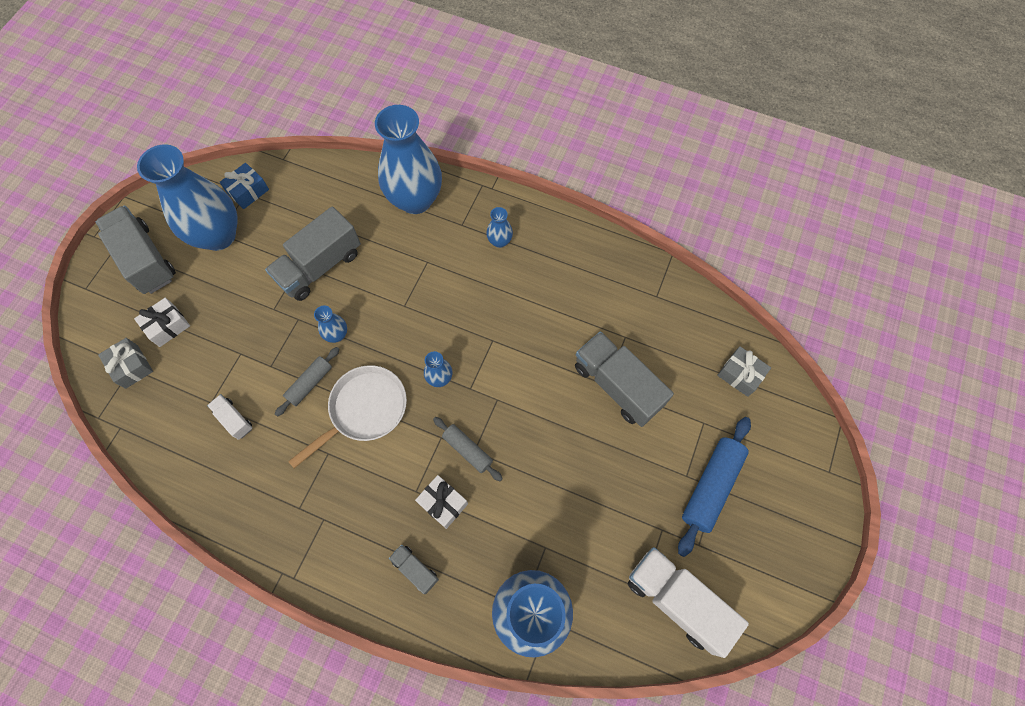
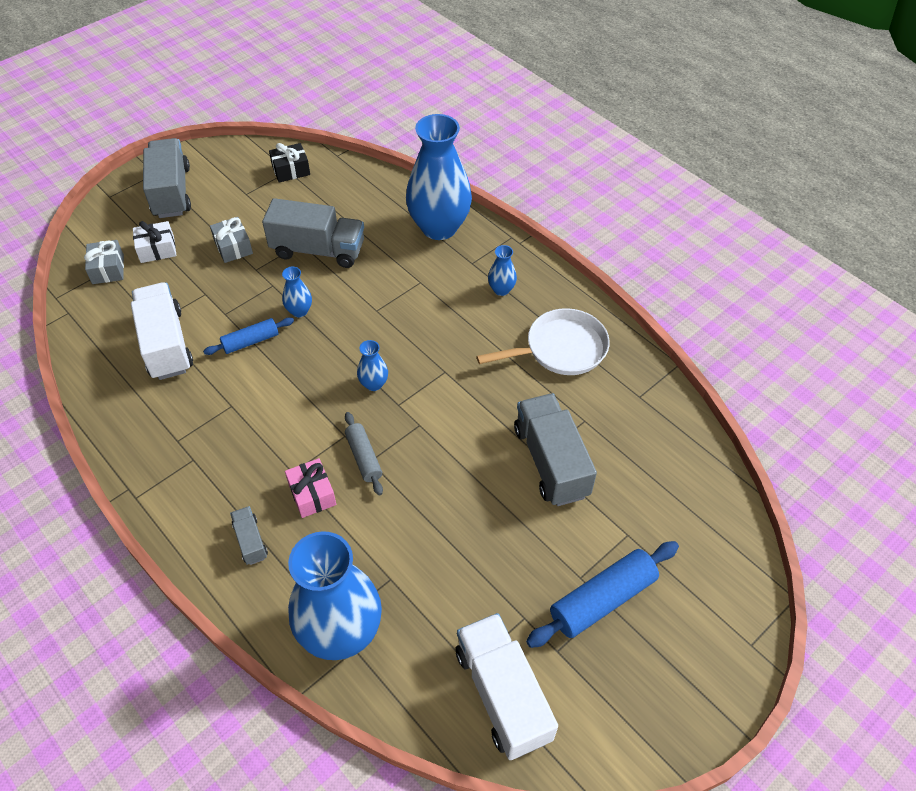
camera: 25 degrees right, 15 degrees down
blue vase [137,144,238,251] -> none
white truck [207,394,252,440] -> white truck [131,282,193,380], size x2.08
blue gift [219,163,269,209] -> black gift [269,143,310,183]
grey truck [265,206,361,301] -> grey truck turned 150 degrees counterclockwise [262,198,364,268]
grey rolling pin [275,347,340,417] -> blue rolling pin [203,318,294,355]
white pan [288,365,407,468] -> white pan moved to [476,308,610,375]
white gift [415,475,468,529] -> pink gift [285,458,336,518]
grey gift [717,346,771,397] -> grey gift moved to [210,217,253,263]

